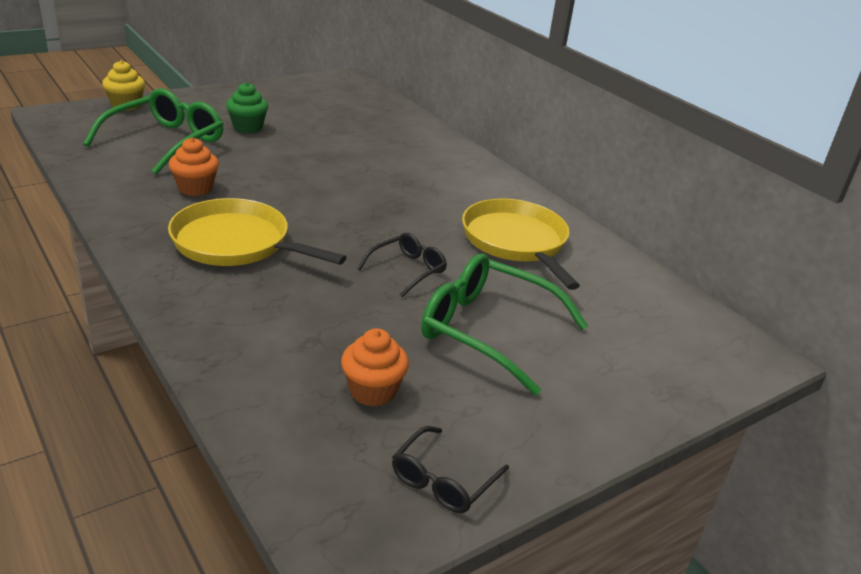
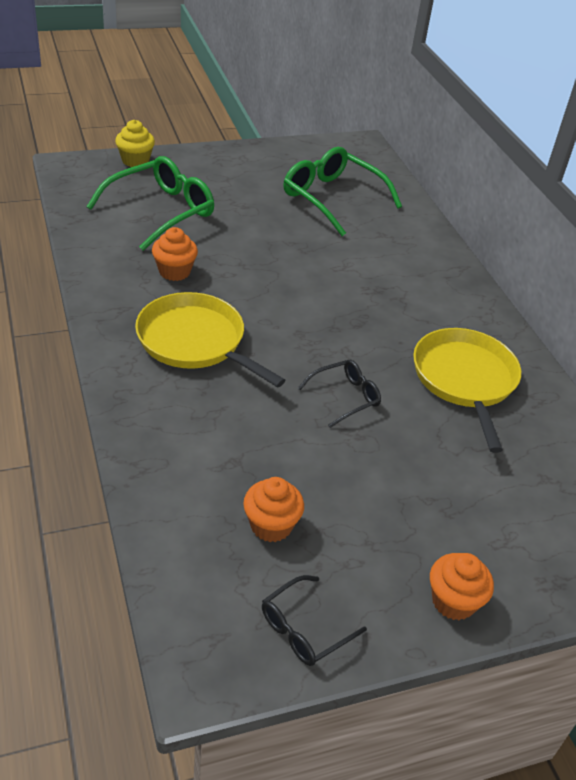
camera: 15 degrees right, 10 degrees up
green cupcake [226,82,268,133] -> none
green glasses [421,254,588,396] -> green glasses moved to [283,147,402,236]
none -> orange cupcake [430,553,494,620]

